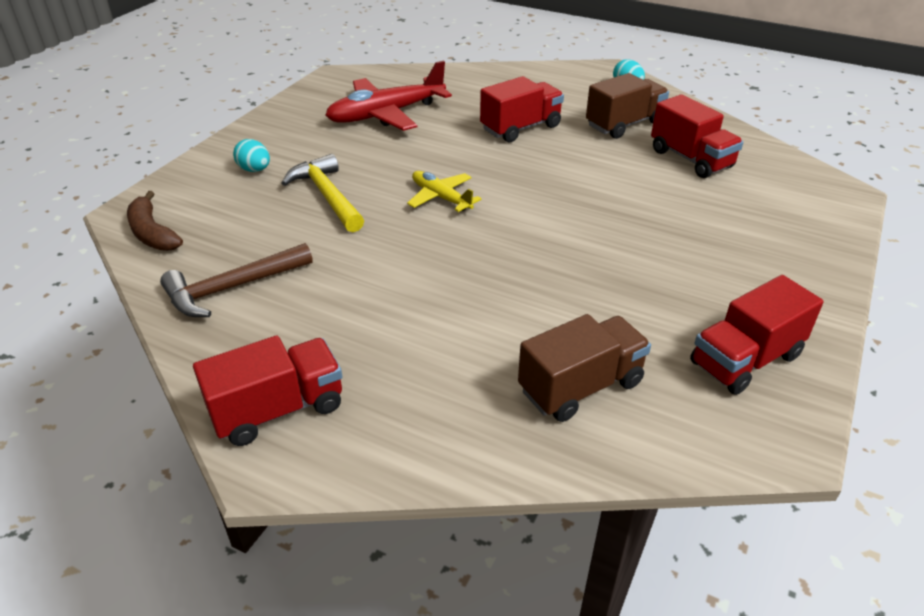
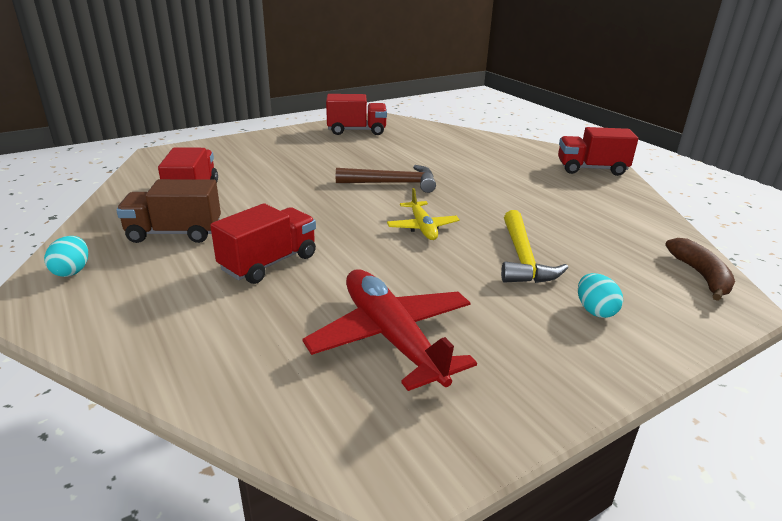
camera: 150 degrees left, 10 degrees down
brown hammer [160,243,313,317] -> brown hammer moved to [336,165,436,193]
red plane [325,61,452,131] -> red plane turned 120 degrees counterclockwise [302,269,477,391]
red truck [480,76,564,142] -> red truck turned 135 degrees clockwise [210,203,316,284]
brown truck [518,314,651,422] -> none

